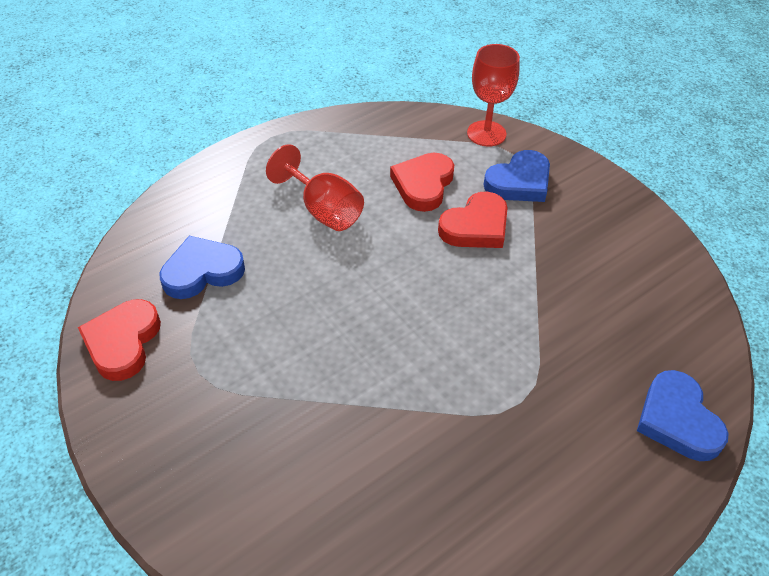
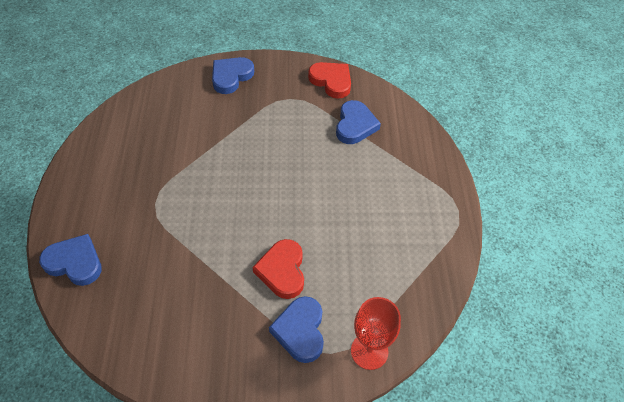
camera: 125 degrees right, 5 degrees up
red goblet [266,144,364,231] -> none
red heart [390,153,454,212] -> none
none -> blue heart [212,57,254,94]

